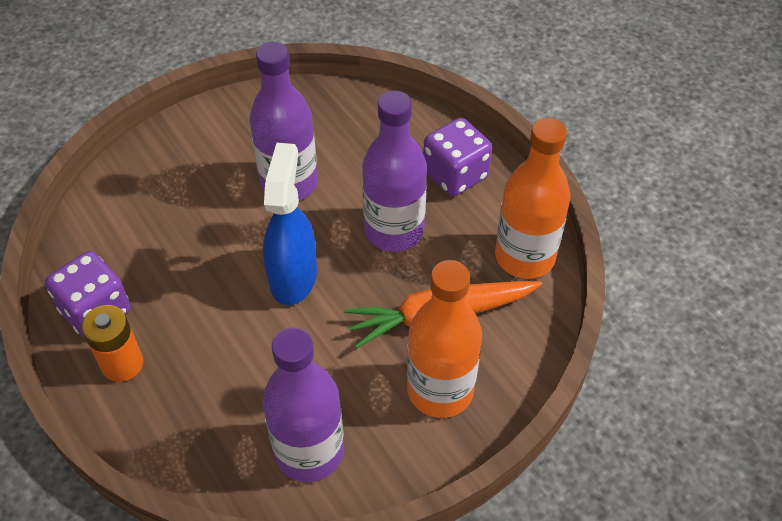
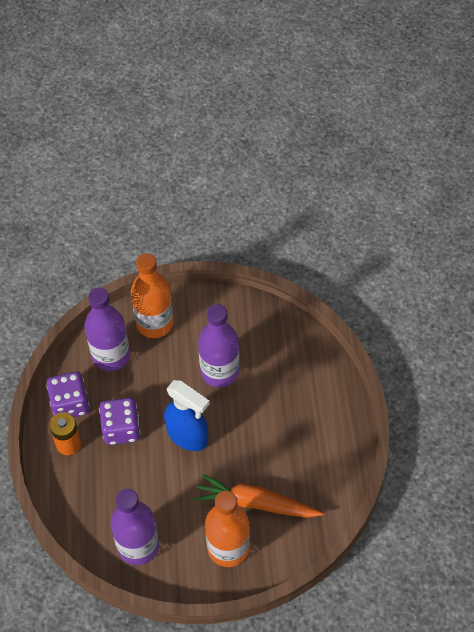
camera: 30 degrees right, 5 degrees up
blue spray bottle [263,143,317,305] -> blue spray bottle turned 90 degrees clockwise [164,380,210,451]
purple bottle [362,91,427,252] -> purple bottle moved to [84,287,130,371]
purple dice [423,118,492,196] -> purple dice moved to [99,397,141,445]
orange bottle [495,118,570,279] -> orange bottle moved to [131,253,173,338]

